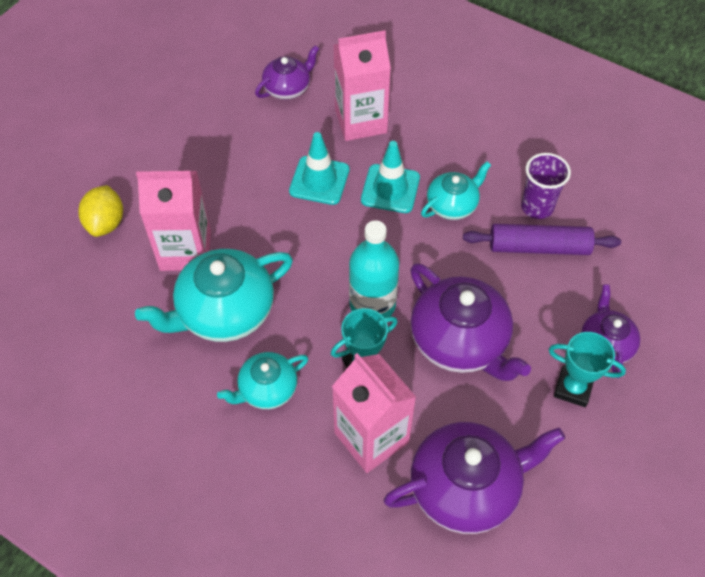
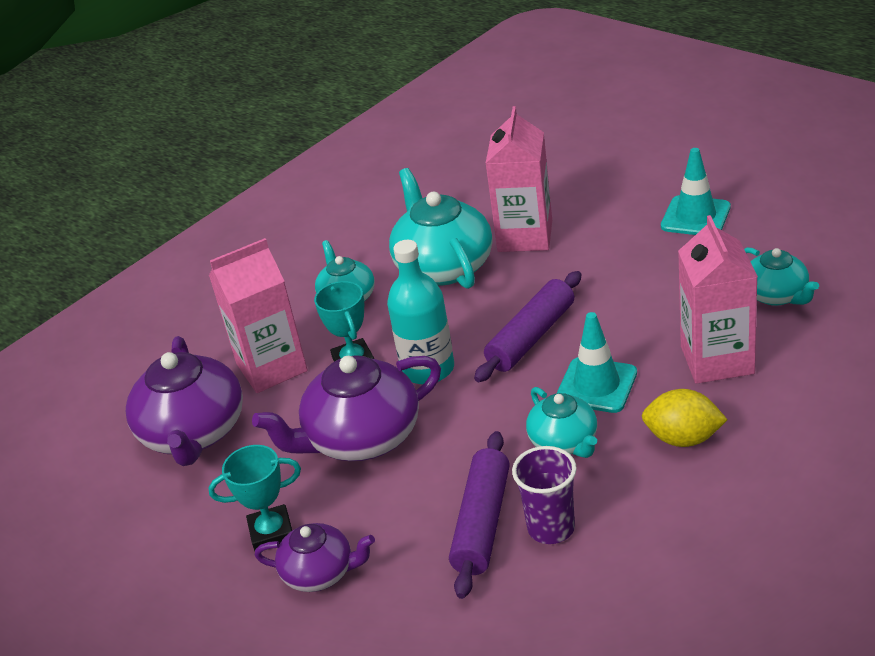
camera: 105 degrees right, 20 degrees down
yellow lemon [78,185,123,237] -> yellow lemon moved to [642,389,728,447]
purple teapot [255,45,319,100] -> turquoise teapot [744,247,819,306]
turquoise traffic cone [289,132,349,205] -> turquoise traffic cone moved to [661,148,731,235]
turquoise trophy [549,332,626,407] -> turquoise trophy turned 45 degrees clockwise [208,445,301,551]
none -> purple rolling pin [474,271,581,382]

